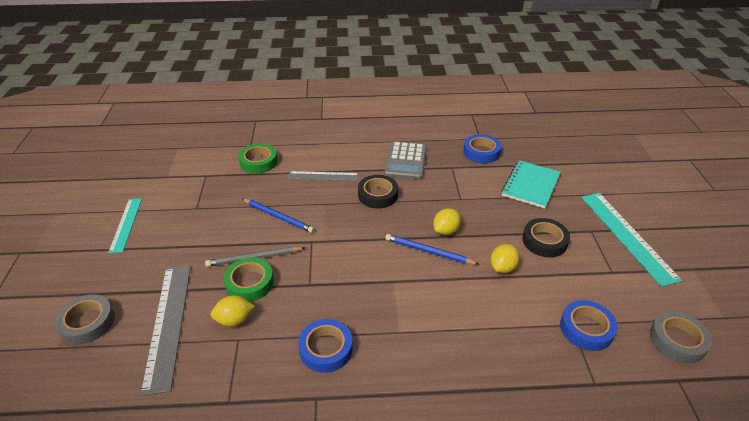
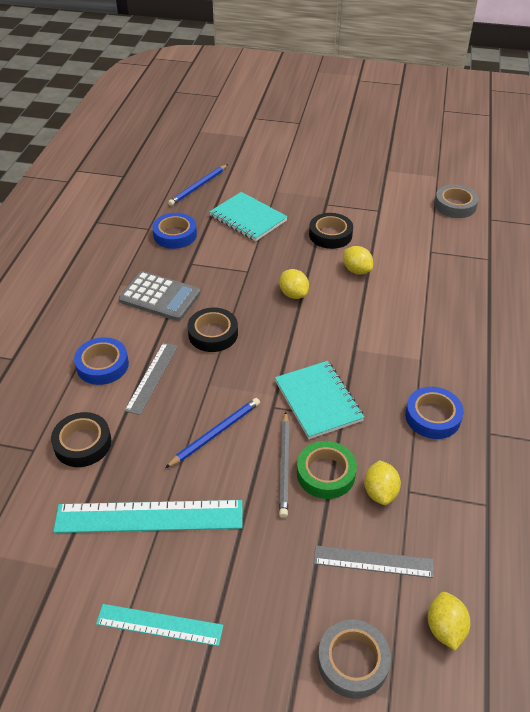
camera: 75 degrees left, 5 degrees up
grey ruler [140,265,191,395] -> grey ruler [314,545,434,578], size x0.61
green tape [238,143,278,174] -> black tape [51,412,112,467]
blue pencil [385,234,479,264] -> blue pencil moved to [168,164,228,206]
blue tape [560,300,618,351] -> blue tape moved to [74,337,129,385]
turquoise ruler [581,193,682,287] -> turquoise ruler moved to [53,500,243,533]
none -> turquoise notebook [275,361,365,439]
none -> yellow lemon [428,592,470,650]

